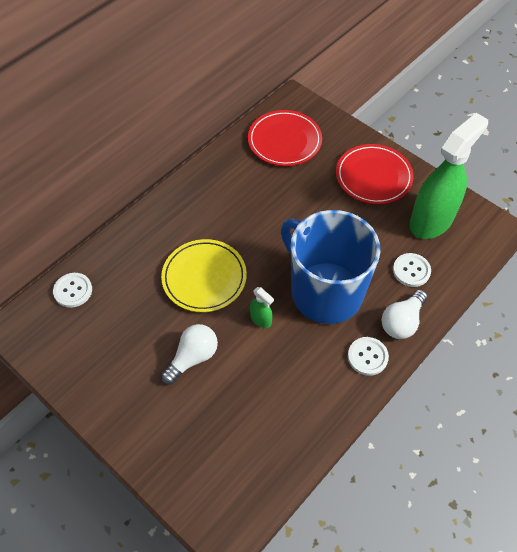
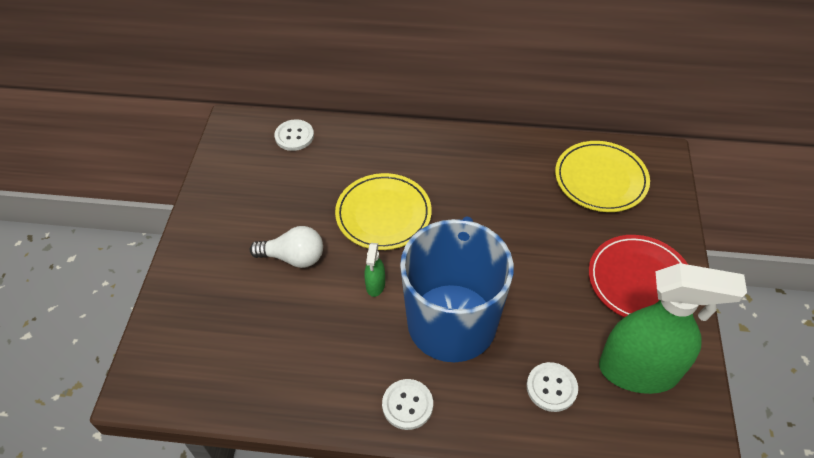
camera: 55 degrees right, 5 degrees down
red plate [248,110,322,166] -> yellow plate [555,141,650,212]
white light bulb [382,290,427,339] -> none

